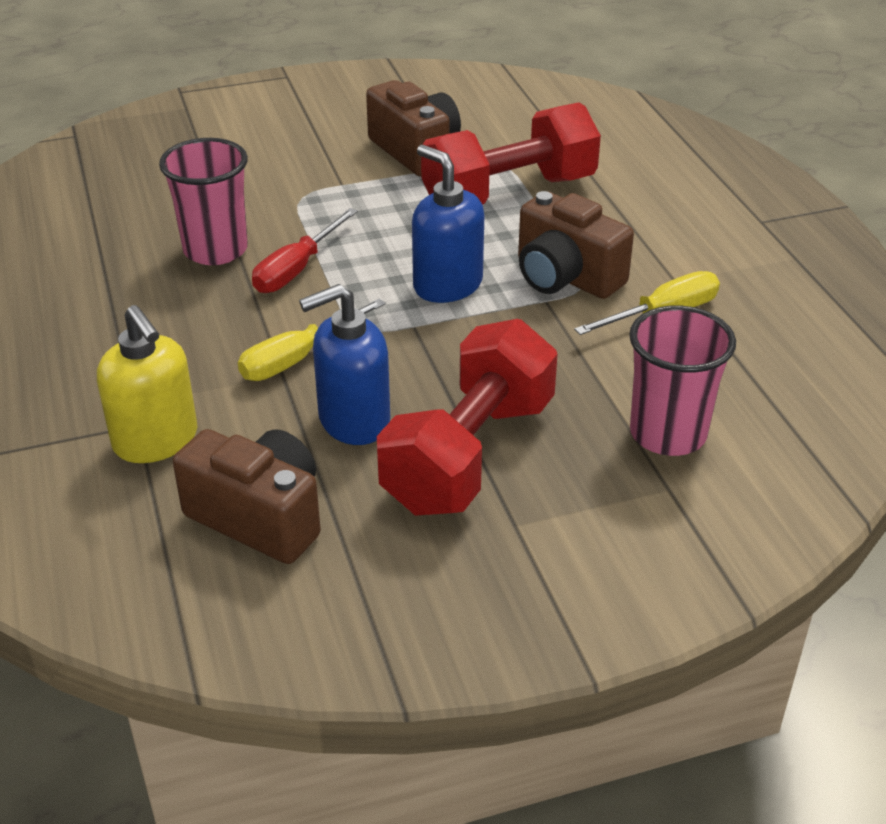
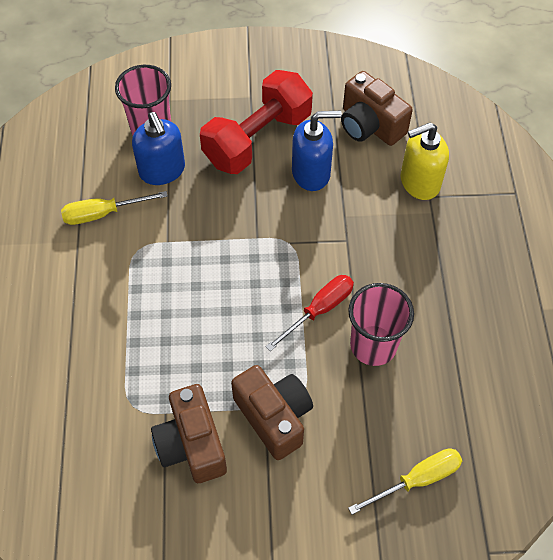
camera: 165 degrees left, 20 degrees up
yellow soap dispenser [97,305,198,463] -> yellow soap dispenser turned 90 degrees counterclockwise [401,122,449,200]
yellow screwdriver [238,299,386,381] -> yellow screwdriver moved to [348,448,462,515]
blue soap dispenser [412,145,484,303] -> blue soap dispenser moved to [132,112,185,185]
red dumbbell [421,102,601,205] -> none
brown camera [518,191,634,299] -> brown camera moved to [231,365,313,460]

